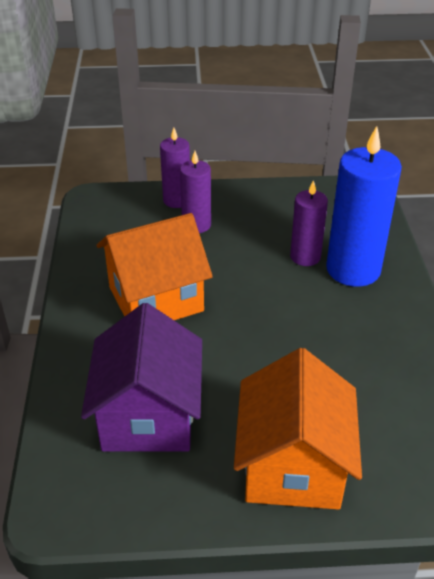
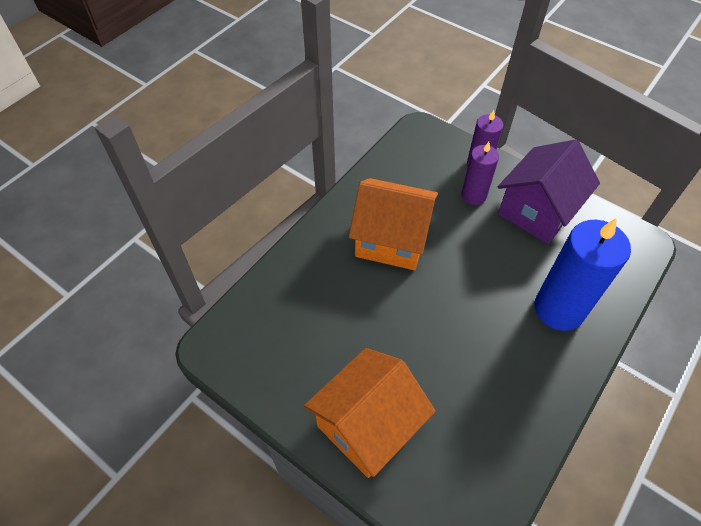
camera: 40 degrees right, 15 degrees up
purple house [81,303,202,452] -> purple house moved to [498,139,600,244]
purple candle [290,180,328,266] -> none

